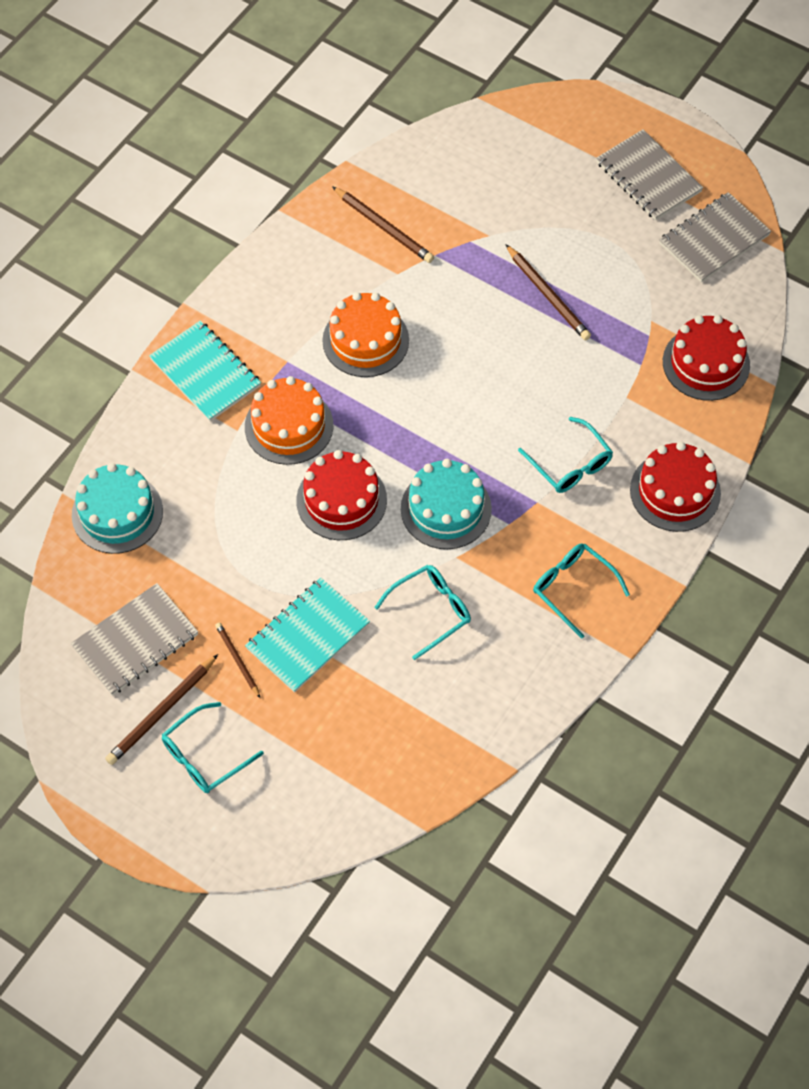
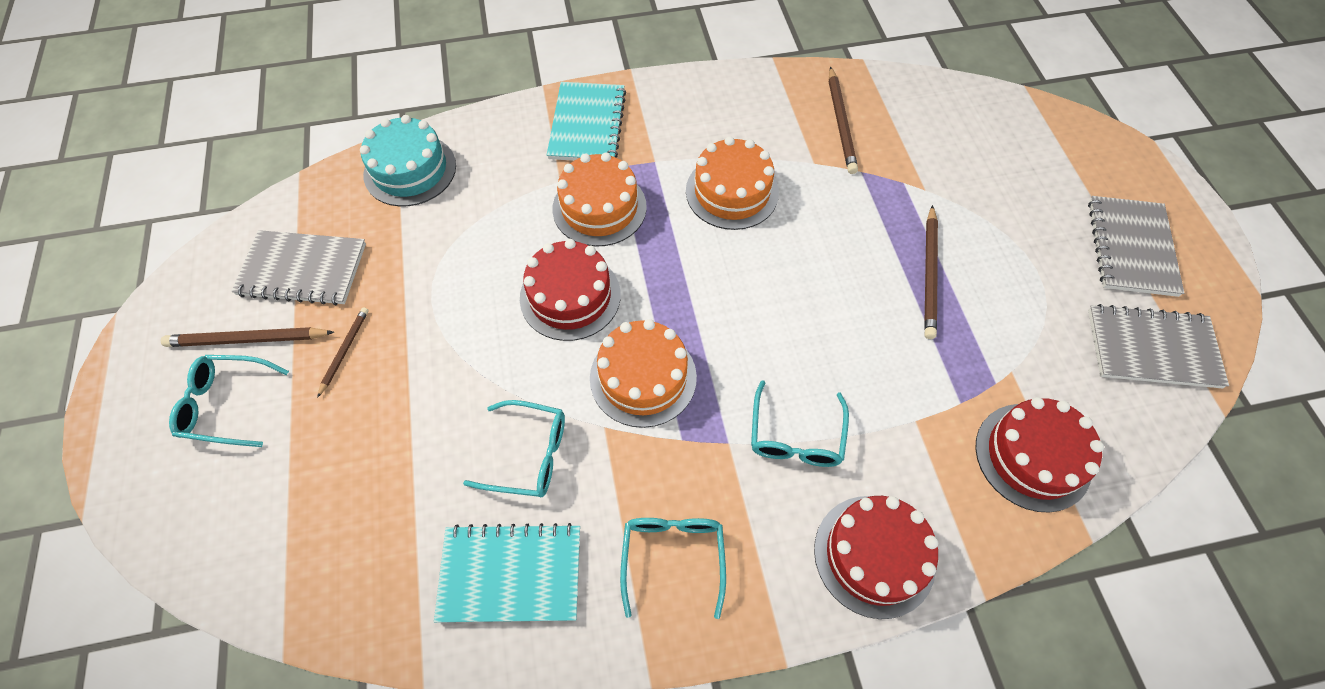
camera: 45 degrees right, 0 degrees up
turquoise notebook [245,578,370,693] -> turquoise notebook moved to [434,523,580,622]
turquoise cake [401,459,492,549] -> orange cake [590,319,697,428]

